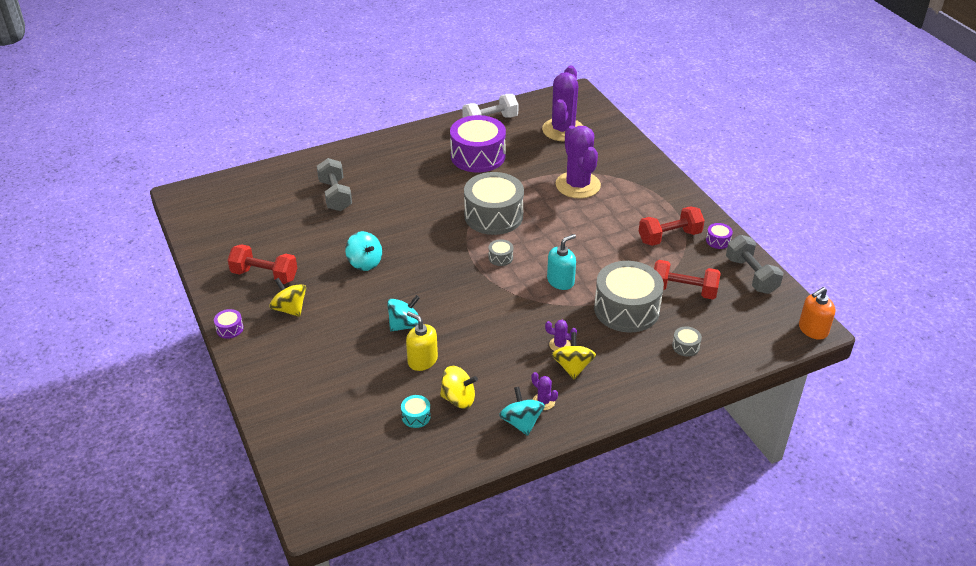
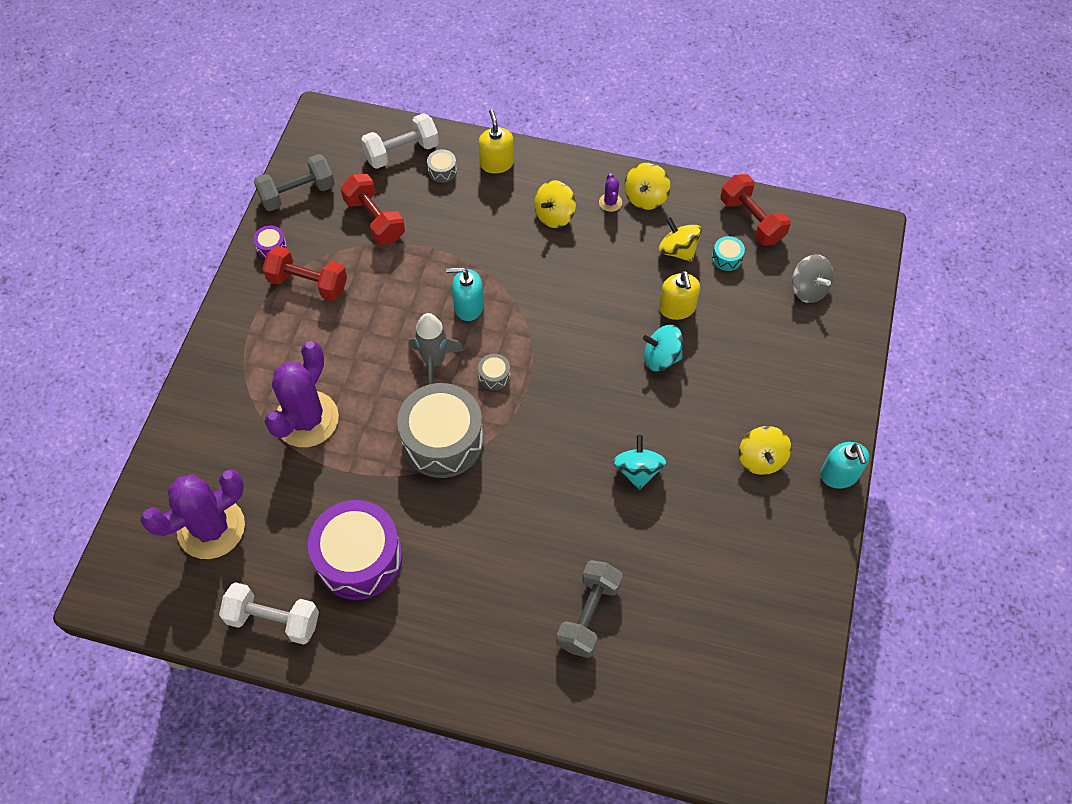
camera: 140 degrees left, 20 degrees up
purple drum [214,309,244,339] -> turquoise soap dispenser [820,442,869,489]
red dumbbell [228,244,297,284] -> red dumbbell moved to [720,174,791,246]
turquoise spinning top [499,387,545,436] -> yellow spinning top [624,163,670,210]
purple cactus [545,320,577,351] -> none
grey drum [594,261,664,332] -> none
grey dumbbell [726,235,783,294] -> grey dumbbell turned 45 degrees clockwise [254,154,335,211]
orange soap dispenser [799,287,836,340] -> none
none -> white dumbbell [361,113,439,169]
none -> grey rocket [409,313,464,384]
none -> yellow soap dispenser [478,109,514,174]
none -> grey spinning top [792,254,833,303]

